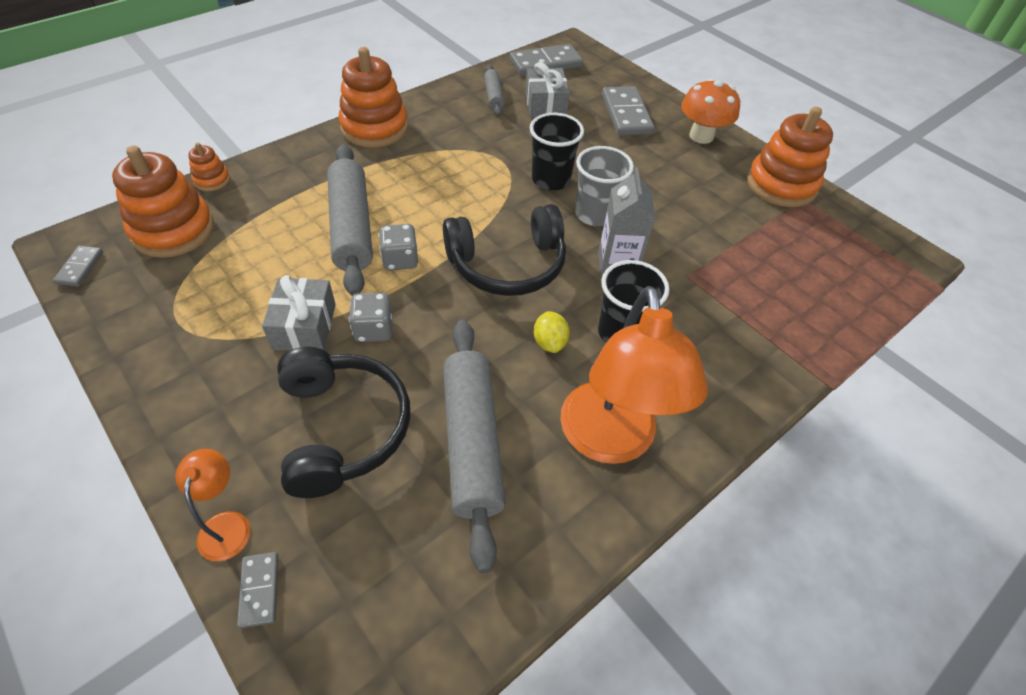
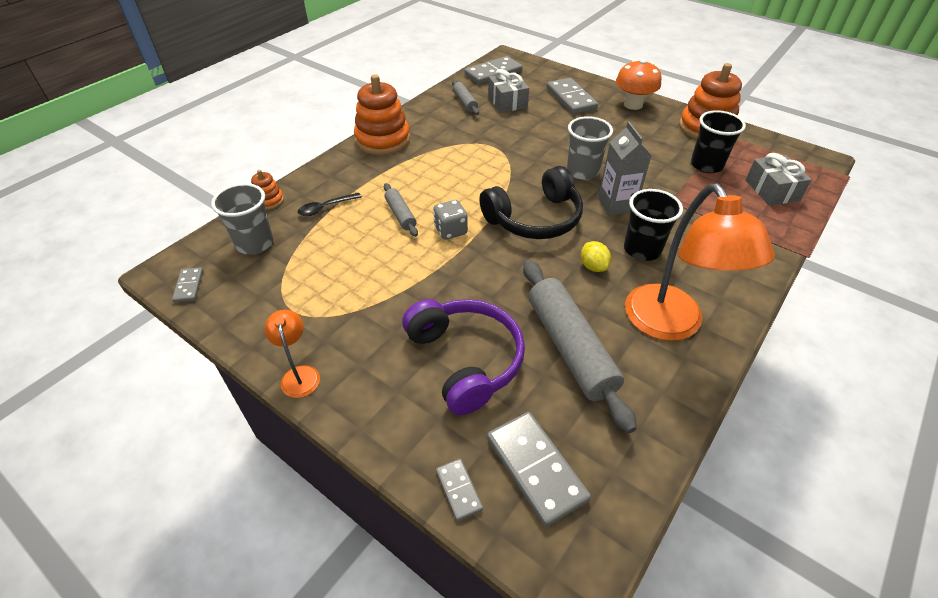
camera: 10 degrees left, 5 degrees down
orange stacking toy [112,146,214,258] -> grey cup [211,183,274,254]
orange lamp [175,449,250,561] -> orange lamp moved to [264,310,320,398]
grey gift [262,275,336,350] -> grey gift moved to [746,153,812,205]
black headphones [277,347,410,498] -> purple headphones [402,299,525,415]
grey rolling pin [327,144,373,296] -> grey rolling pin [384,183,418,237], size x0.50
grey dice [349,293,393,342] -> none
black cup [530,113,584,191] -> black cup moved to [691,110,746,173]
none -> black spoon [298,193,362,216]
none -> grey domino [487,412,591,527]

